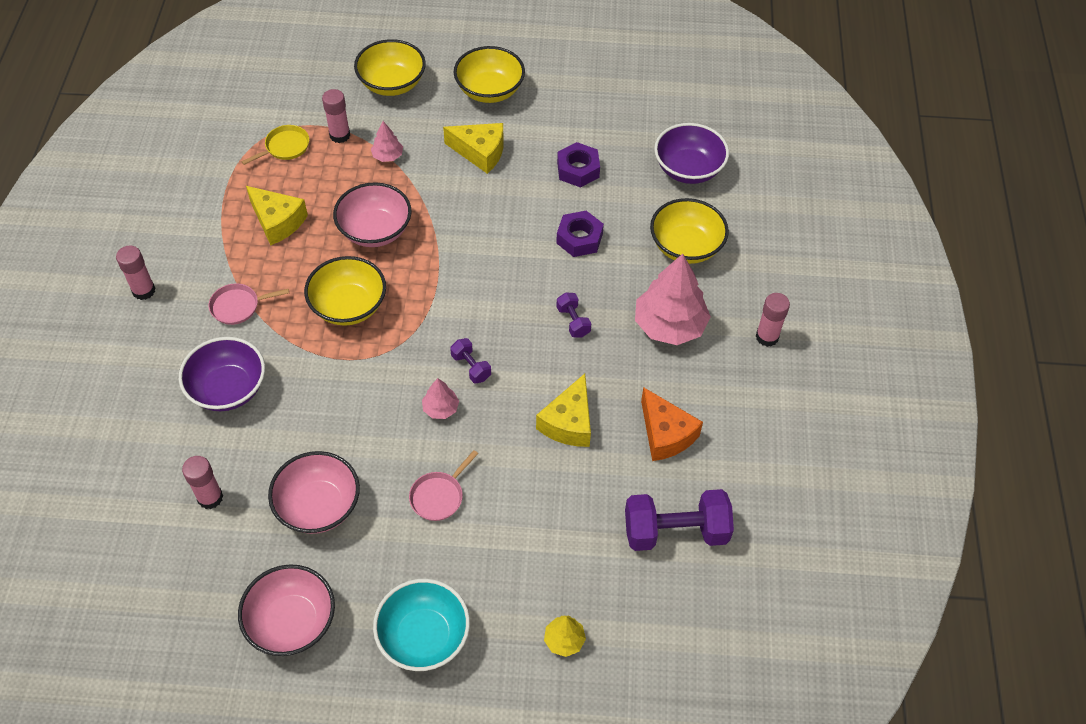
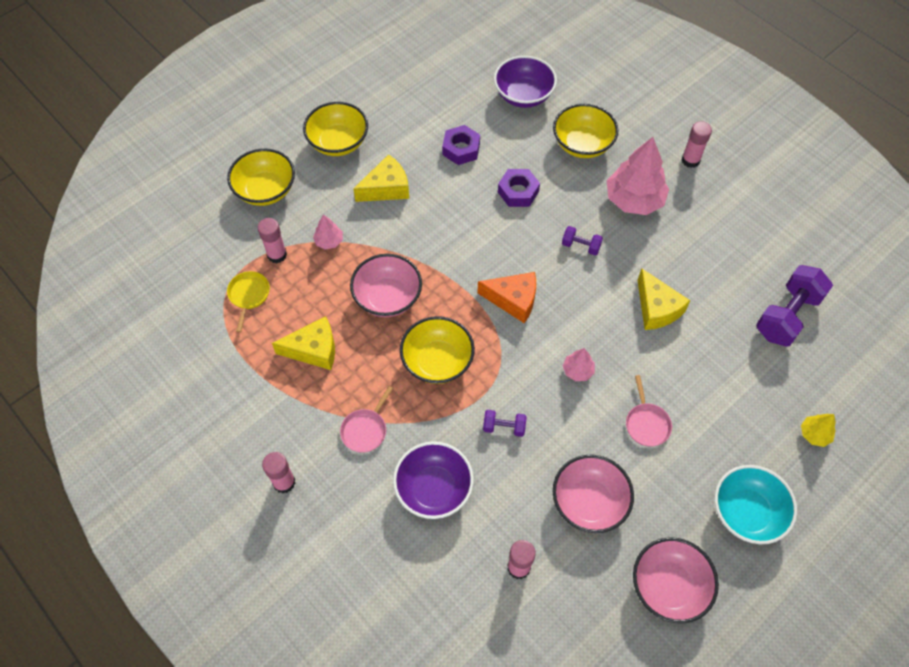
camera: 45 degrees left, 5 degrees up
purple dumbbell [450,338,491,383] -> purple dumbbell moved to [483,410,527,437]
orange cheese [641,387,703,461] -> orange cheese moved to [477,272,536,323]

